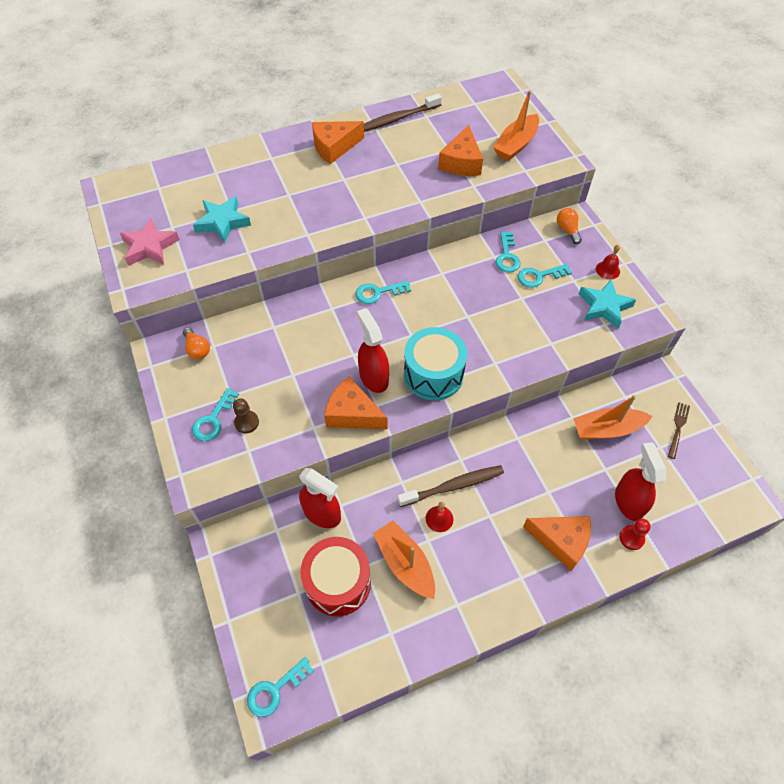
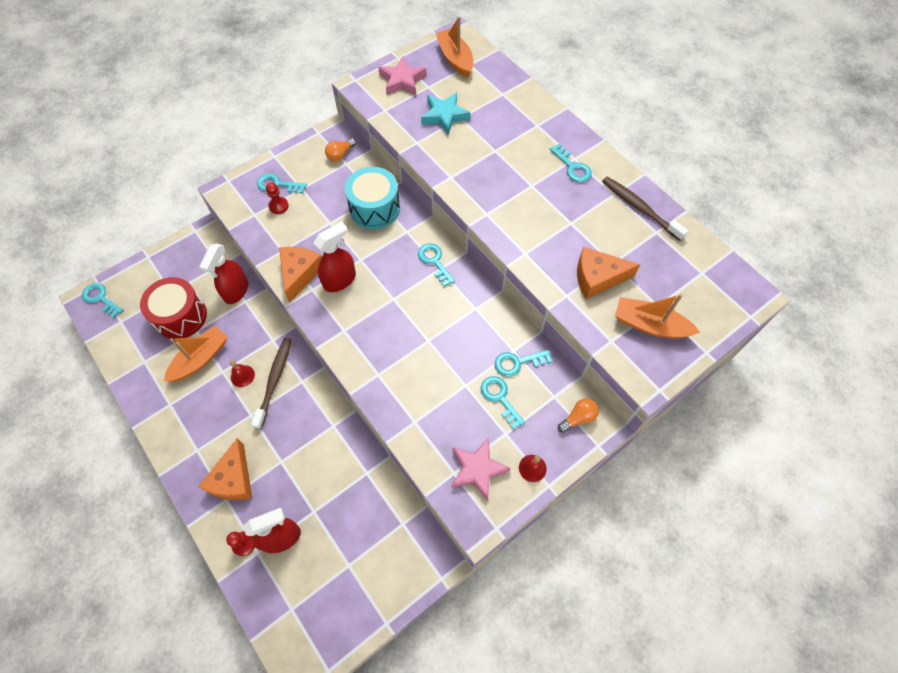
camera: 75 degrees right, 5 degrees up
brown pawn [233,398,259,433] -> red pawn [266,182,289,214]
orange cheese [312,121,364,164] -> turquoise key [550,143,592,182]
brown toothbrush [398,465,504,507] -> brown toothbrush turned 135 degrees counterclockwise [251,338,292,429]
turquoise drum [404,327,467,400] -> turquoise drum moved to [345,167,400,229]
orange boat [573,395,652,439] -> orange boat moved to [435,16,473,78]
turquoise star [579,279,636,329] -> pink star [451,437,511,500]
brown fork [668,402,690,459] -> none

